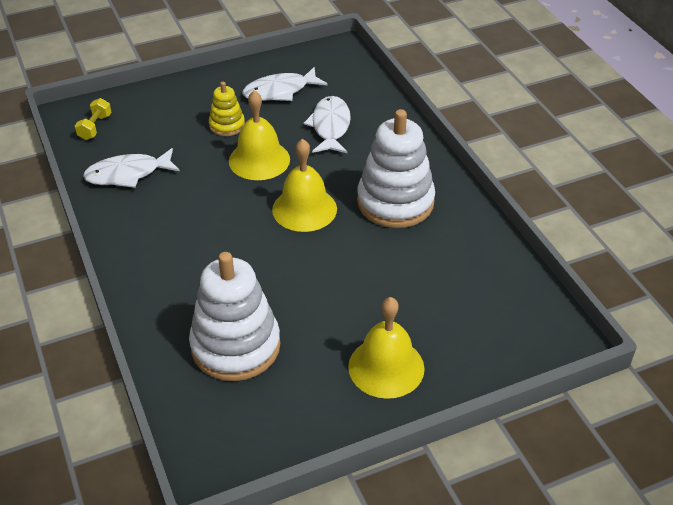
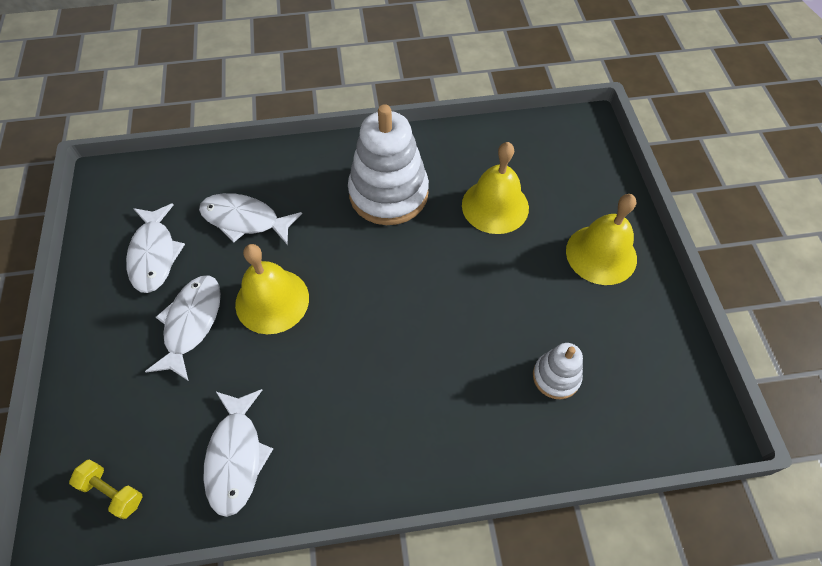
camera: 75 degrees left, 15 degrees up
white stacking toy [189,252,280,381] -> white stacking toy [533,343,583,399], size x0.51
yellow stacking toy [209,82,245,136] -> white fish [145,275,221,380]
yellow bell [272,139,337,232] -> yellow bell moved to [462,142,529,234]

